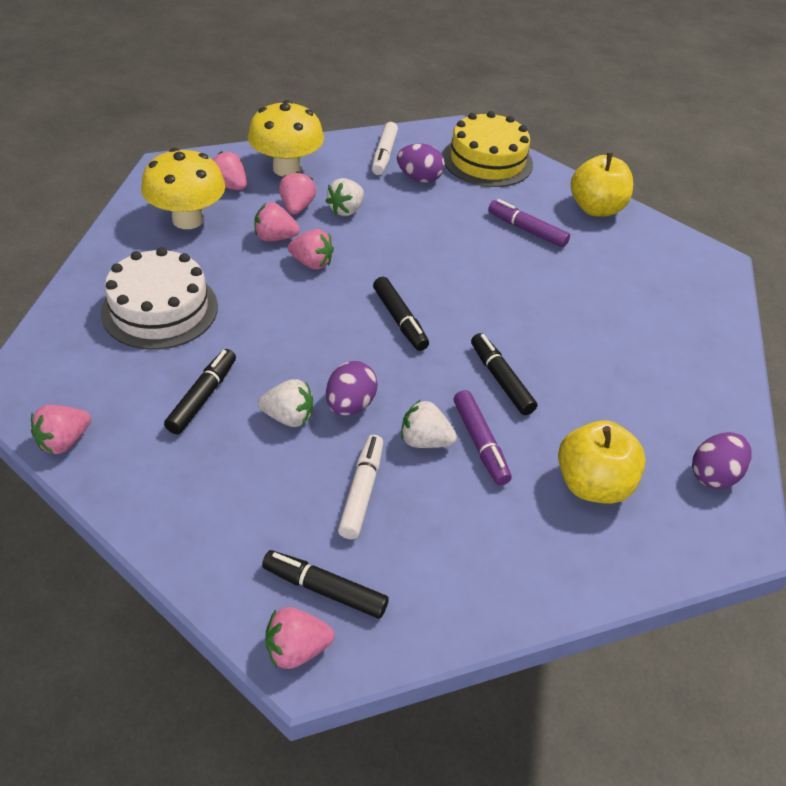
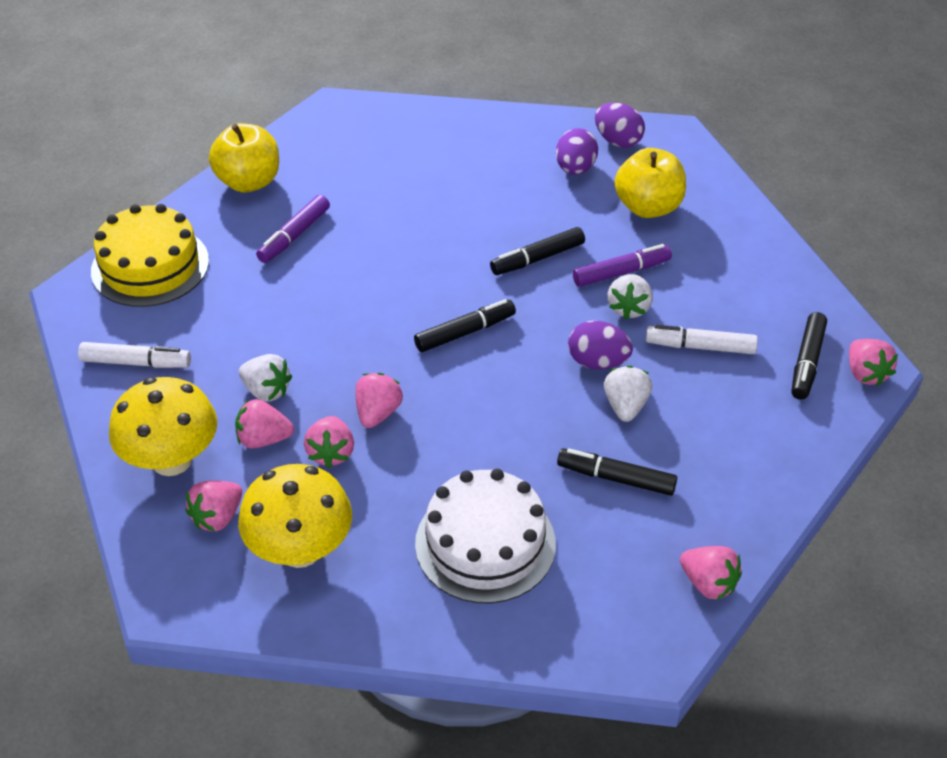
camera: 90 degrees left, 0 degrees up
purple egg [397,143,445,183] -> purple egg moved to [556,128,598,175]

